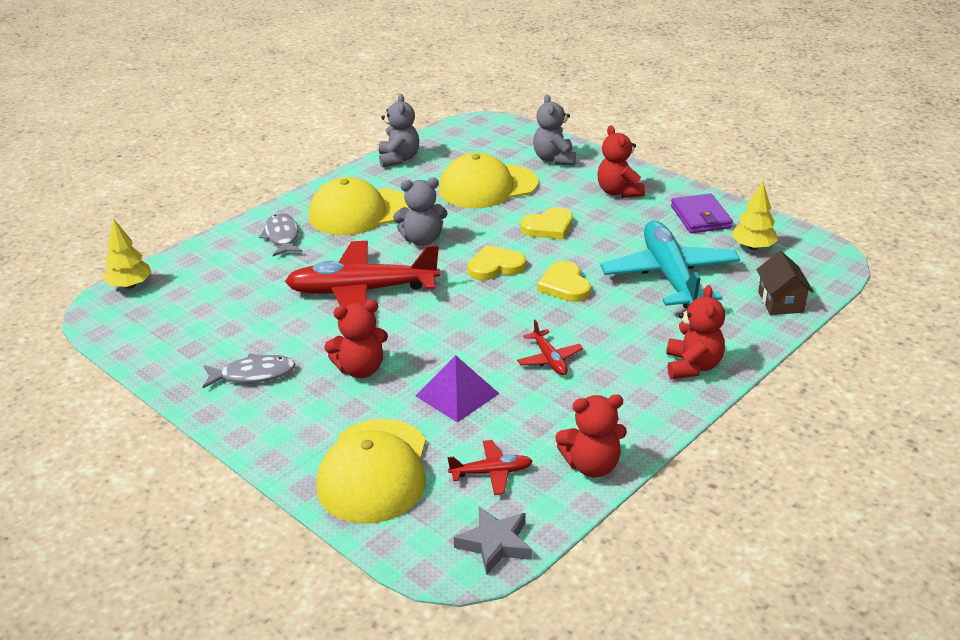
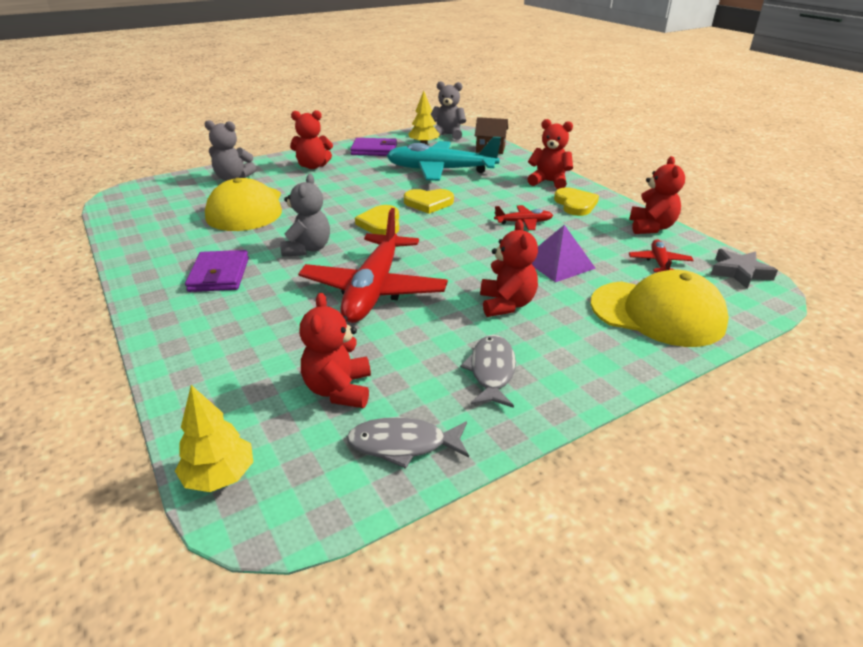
camera: 75 degrees left, 0 degrees up
grey fish [259,213,303,256] -> grey fish moved to [347,417,469,469]
yellow cap [309,177,410,235] -> purple wallet [185,250,249,292]
grey teddy bear [379,94,419,167] -> grey teddy bear moved to [431,81,466,140]
yellow heart [520,207,573,240] -> yellow heart moved to [554,187,599,216]
none -> red teddy bear [300,293,371,408]

